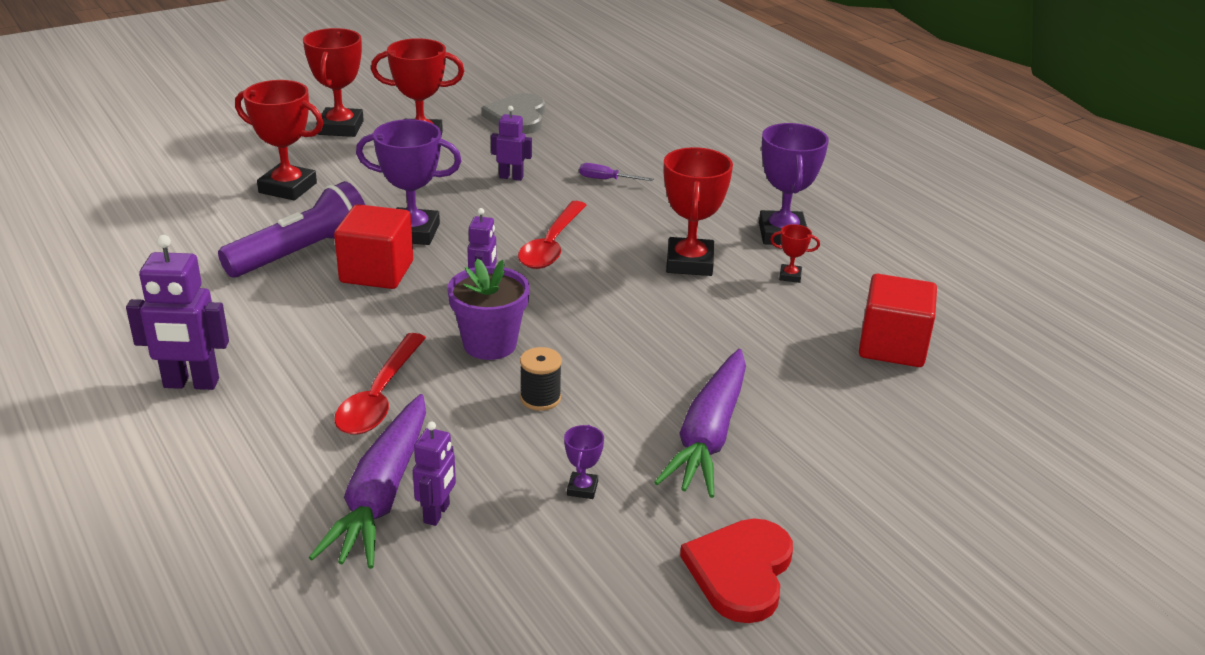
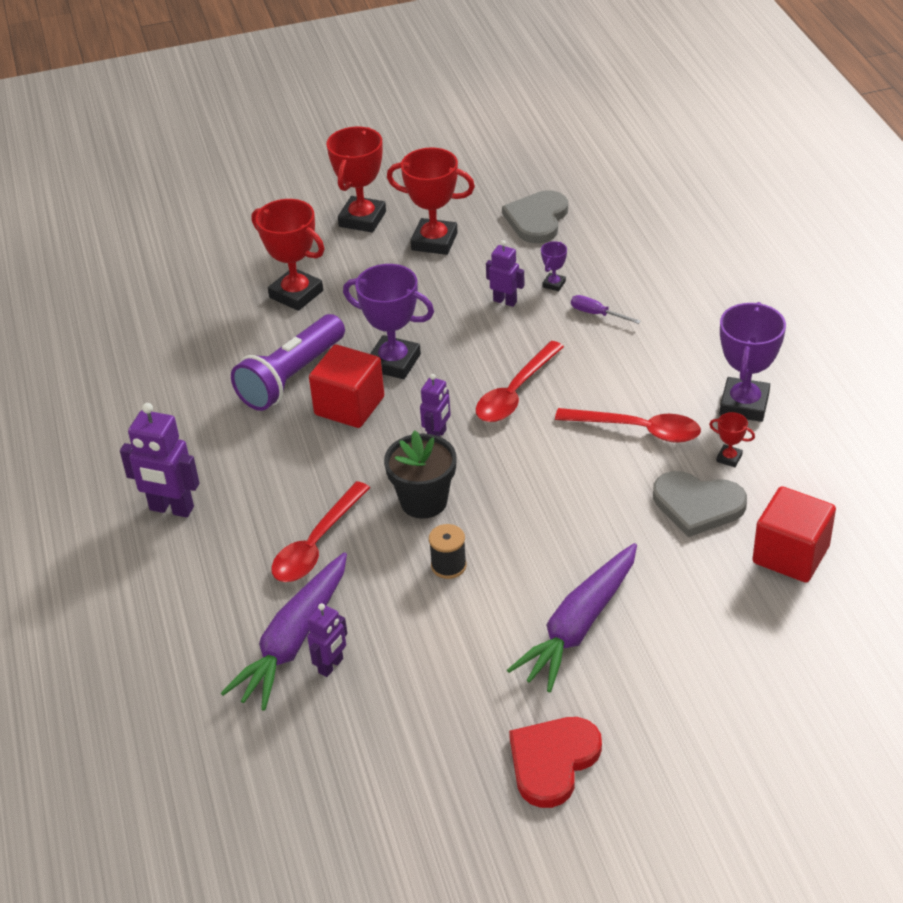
camera: 20 degrees right, 10 degrees up
purple flashlight [218,181,365,278] -> purple flashlight turned 150 degrees clockwise [231,314,345,411]
purple flower pot [447,258,530,360] -> black flower pot [384,430,457,519]
purple trophy [564,425,604,499] -> purple trophy moved to [541,241,567,291]
red trophy [664,147,733,276] -> red spoon [555,408,701,443]
none -> grey heart [653,471,747,537]

